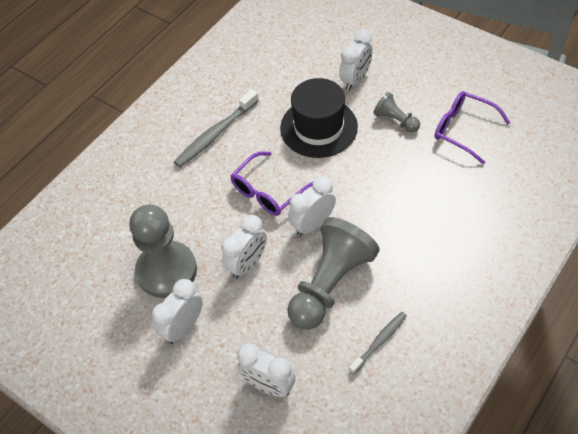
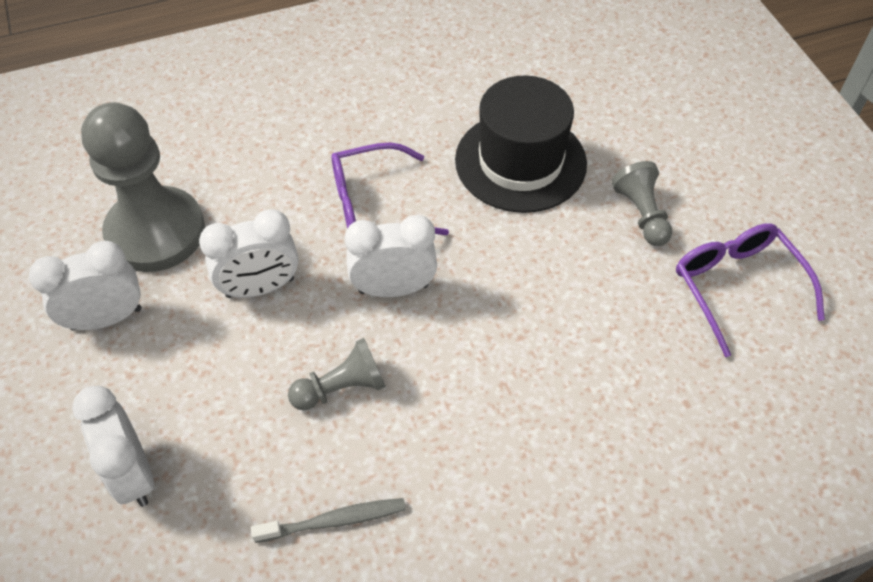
camera: 30 degrees right, 0 degrees up
grey toothbrush [174,89,259,167] -> none
grey pawn [287,217,380,330] -> grey pawn [288,338,386,410], size x0.49
white clock [339,29,372,91] -> none

